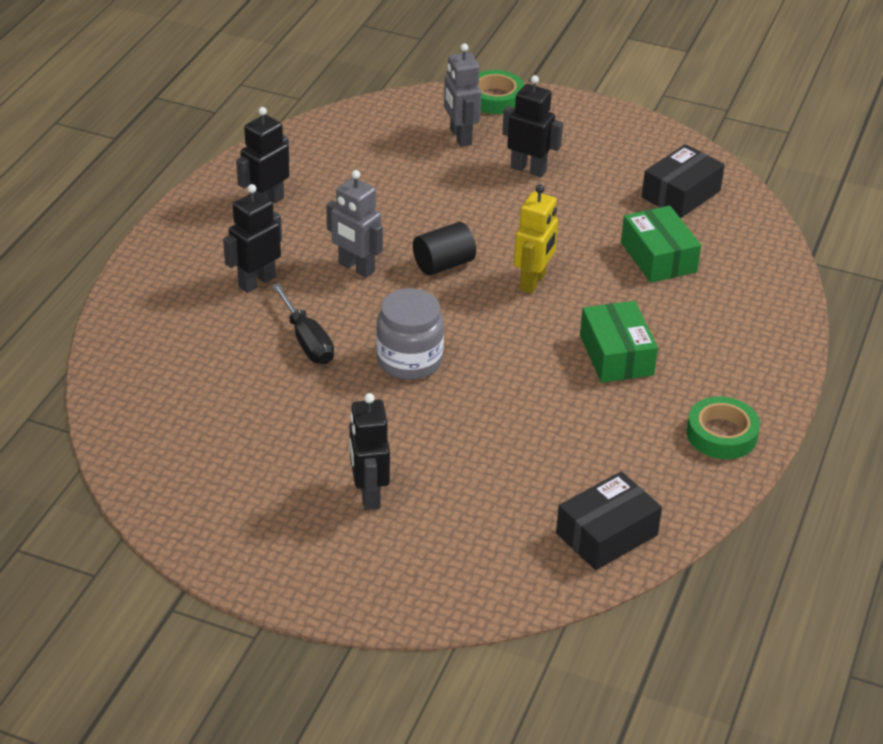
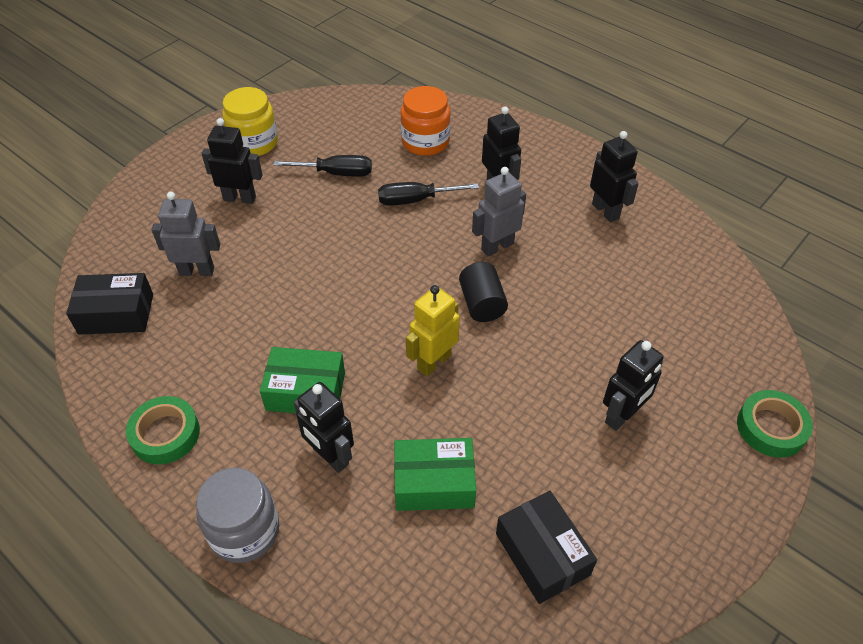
camera: 110 degrees right, 10 degrees up
grey jar [376,288,444,380] -> grey jar moved to [196,468,279,563]
grey robot [444,43,482,147] -> grey robot moved to [152,192,220,276]
yellow robot [514,184,558,294] -> yellow robot turned 90 degrees clockwise [406,285,460,376]
black box [556,471,662,570] -> black box turned 75 degrees counterclockwise [66,273,153,335]
none -> yellow jar [222,87,278,156]
none -> black screwdriver [273,155,372,177]
none -> black robot [294,382,354,473]
none -> orange jar [400,86,451,156]

